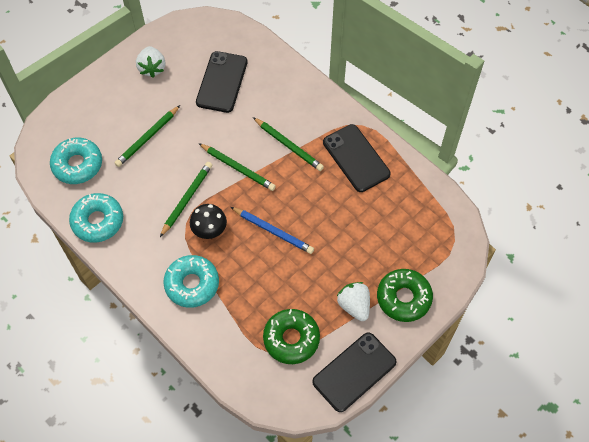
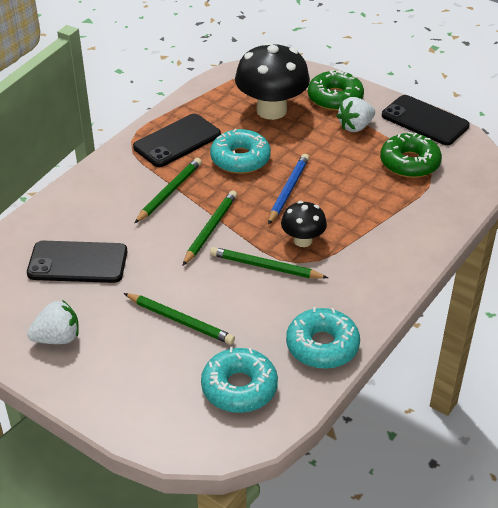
camera: 100 degrees left, 20 degrees down
turquoise donut [163,255,219,308] -> turquoise donut moved to [210,129,271,174]
none -> black mushroom [235,42,310,120]

